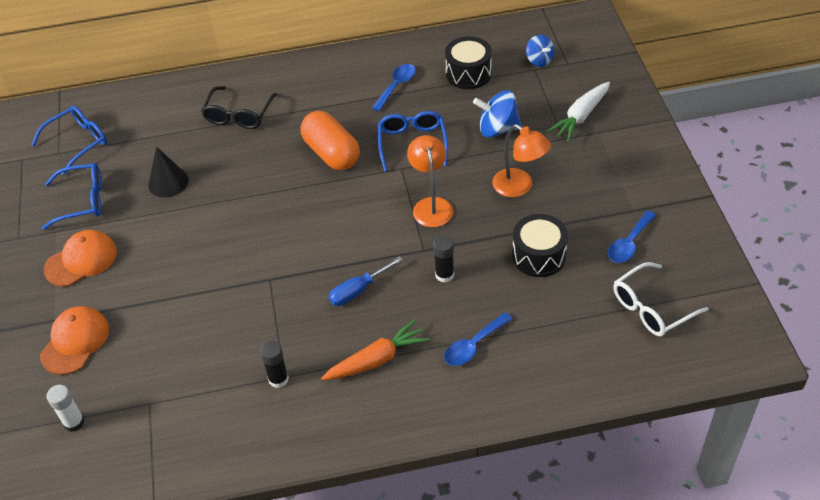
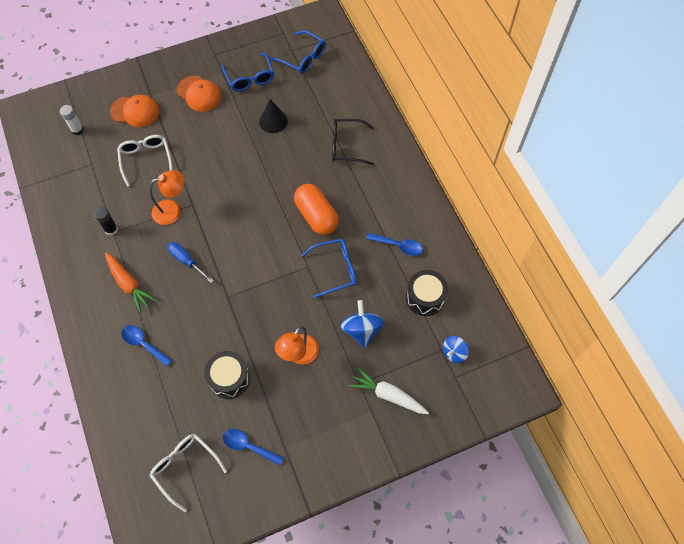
camera: 75 degrees right, 15 degrees up
orange capsule [301,111,360,170] -> orange capsule turned 75 degrees counterclockwise [294,184,339,235]
orange lamp [407,135,453,227] -> orange lamp moved to [149,171,185,225]
black glue stick [433,236,454,283] -> none
none -> white glasses [117,135,173,187]

